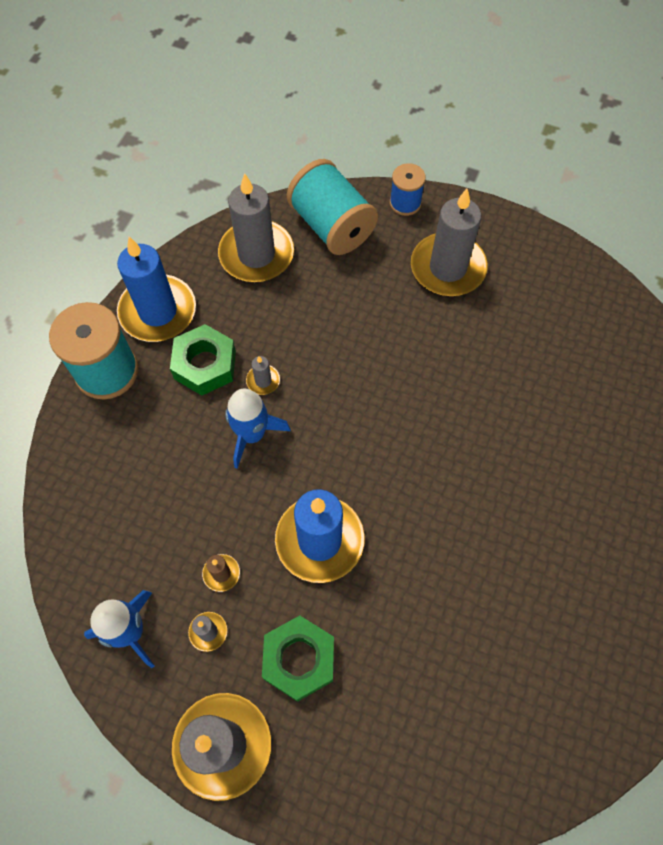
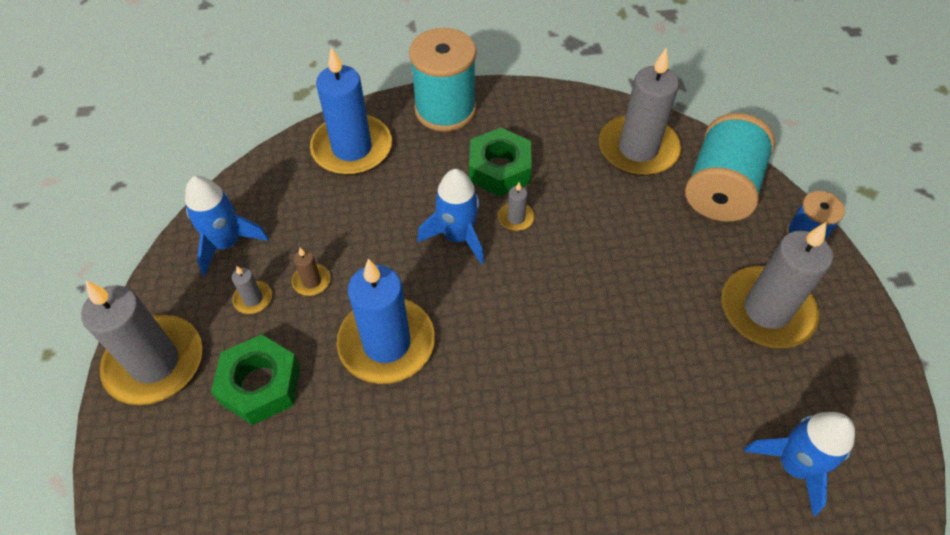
camera: 60 degrees right, 10 degrees down
blue candle [117,237,196,342] -> blue candle moved to [310,47,392,175]
none -> blue rocket [744,412,855,516]

